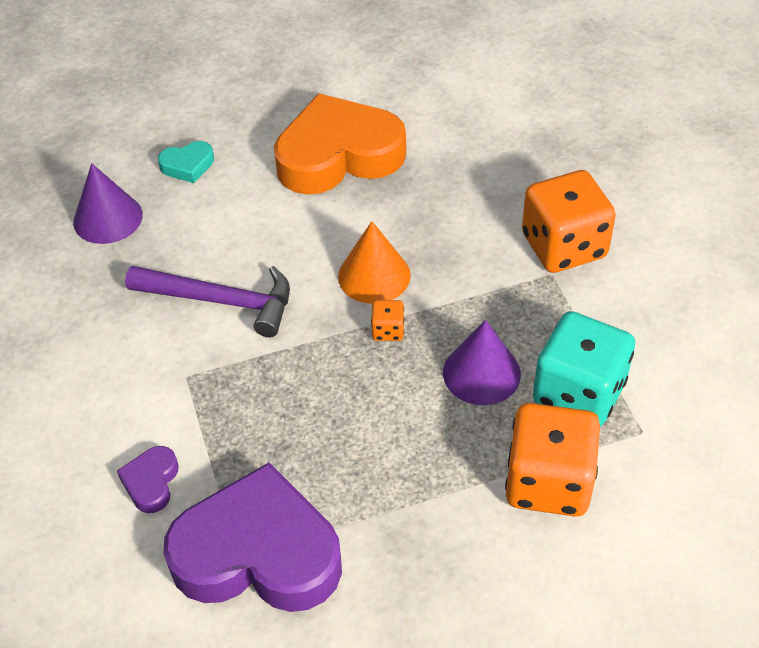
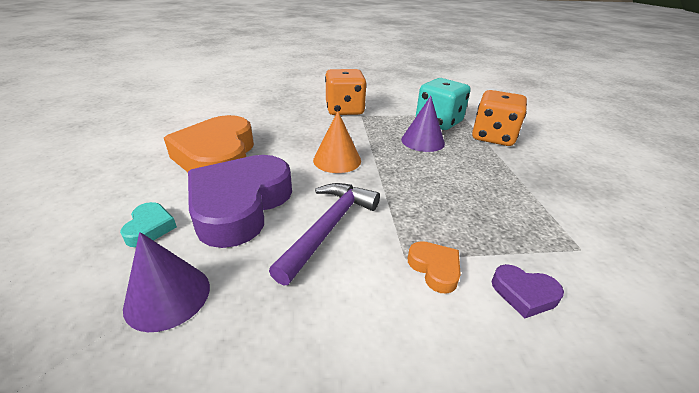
camera: 80 degrees left, 15 degrees down
purple heart [163,463,342,612] -> purple heart moved to [188,155,292,248]
orange dice [371,300,404,341] -> none
none -> orange heart [408,241,461,294]

